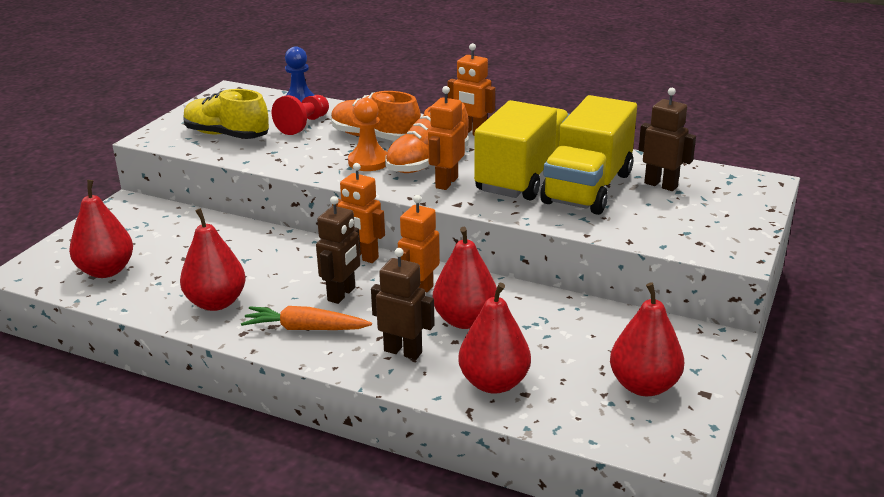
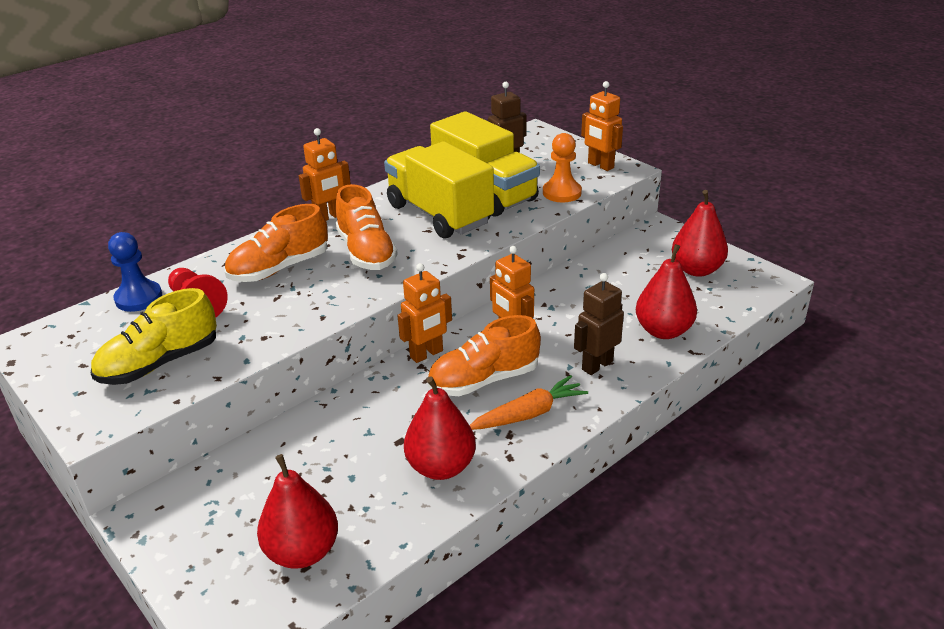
camera: 65 degrees left, 5 degrees up
orange carrot [241,306,372,330] -> orange carrot turned 150 degrees counterclockwise [470,375,588,430]
brown robot [316,196,361,304] -> orange shoe [428,315,541,396]
orange pawn [348,98,387,171] -> orange pawn moved to [543,133,582,203]
orange robot [428,86,465,190] -> orange robot moved to [581,81,623,171]
red pear [433,227,497,329] -> none

